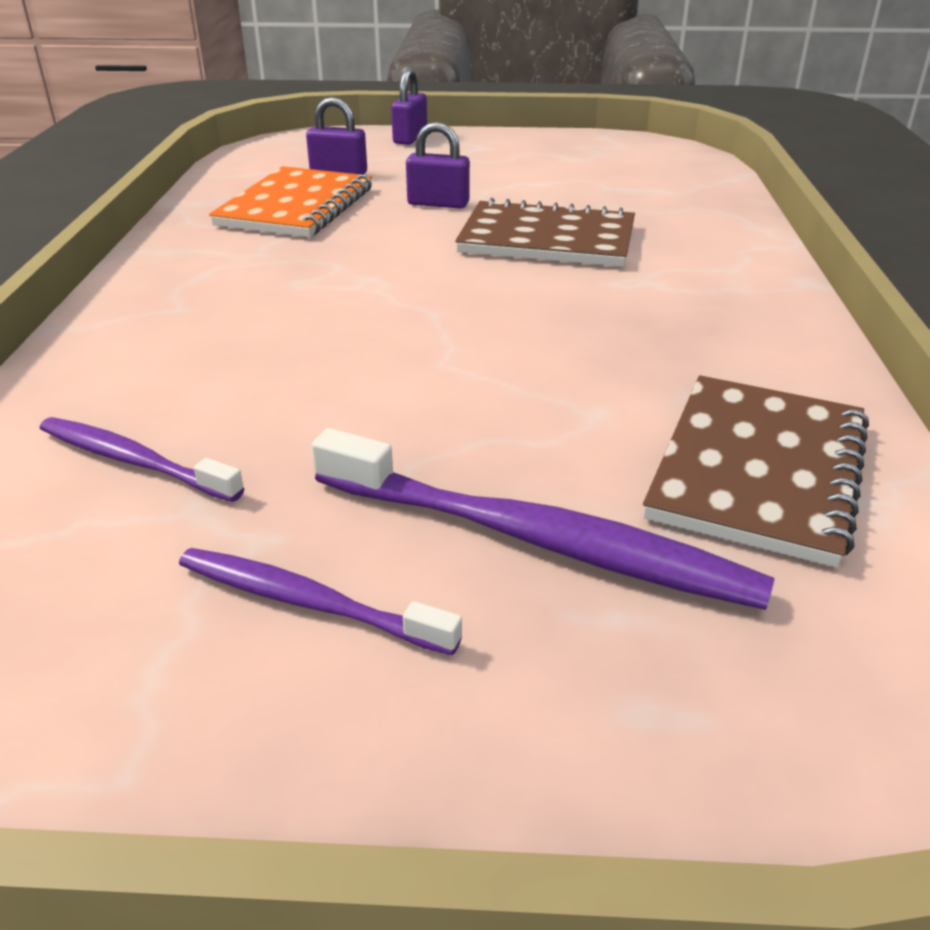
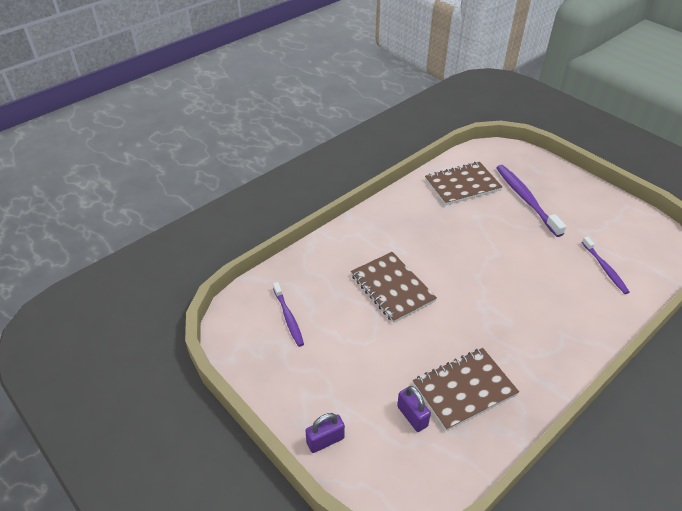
camera: 135 degrees left, 10 degrees up
purple toothbrush [179,548,462,656] -> purple toothbrush moved to [273,282,304,347]
orange notebook [209,166,372,237] -> brown notebook [413,348,519,431]
purple padlock [406,122,470,209] -> none

